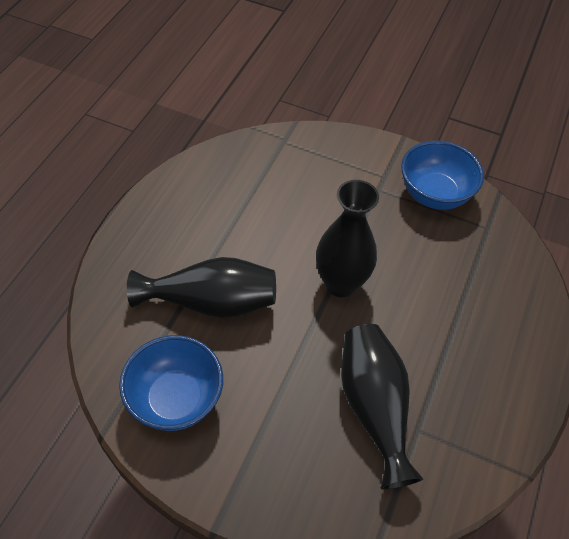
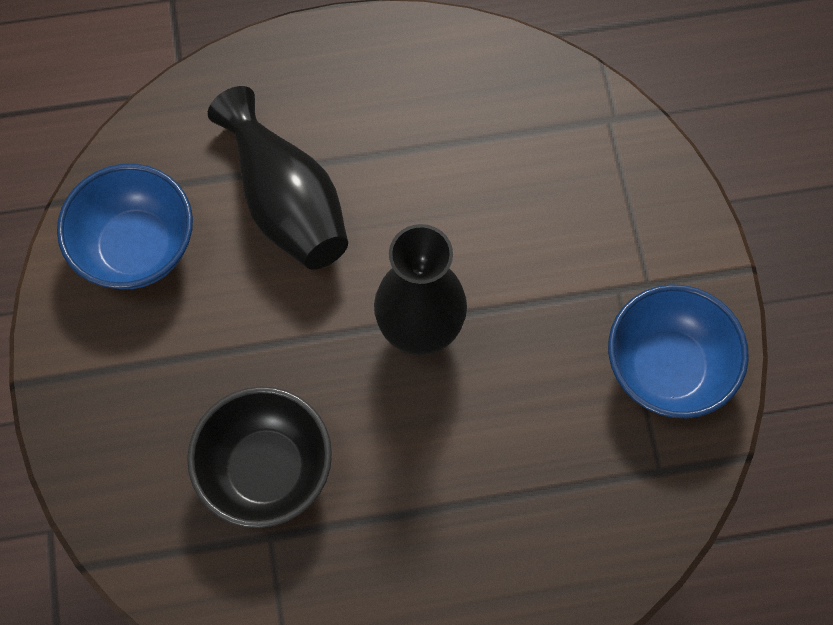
camera: 60 degrees right, 15 degrees up
black vase [341,324,423,489] -> black bowl [187,386,332,528]

